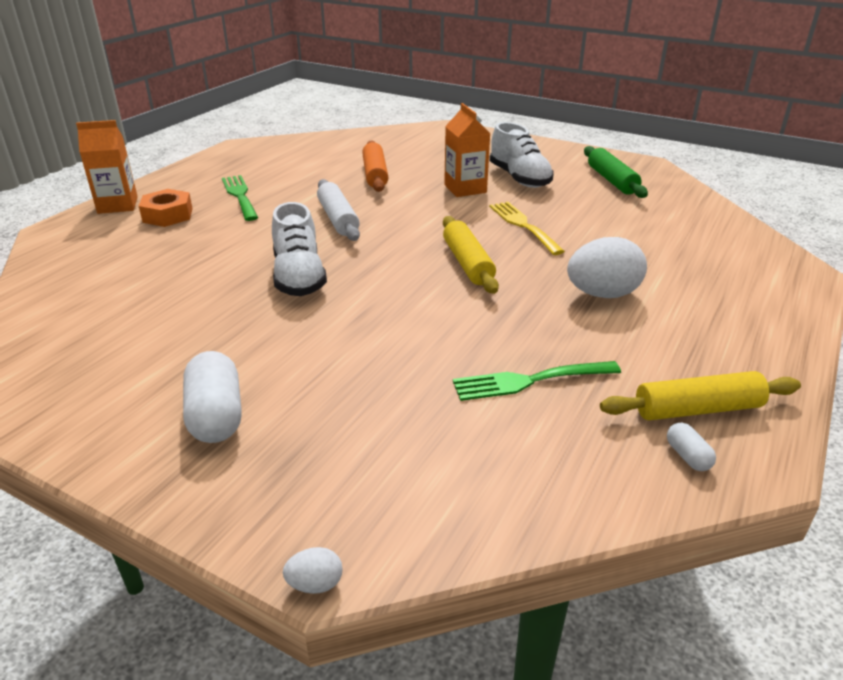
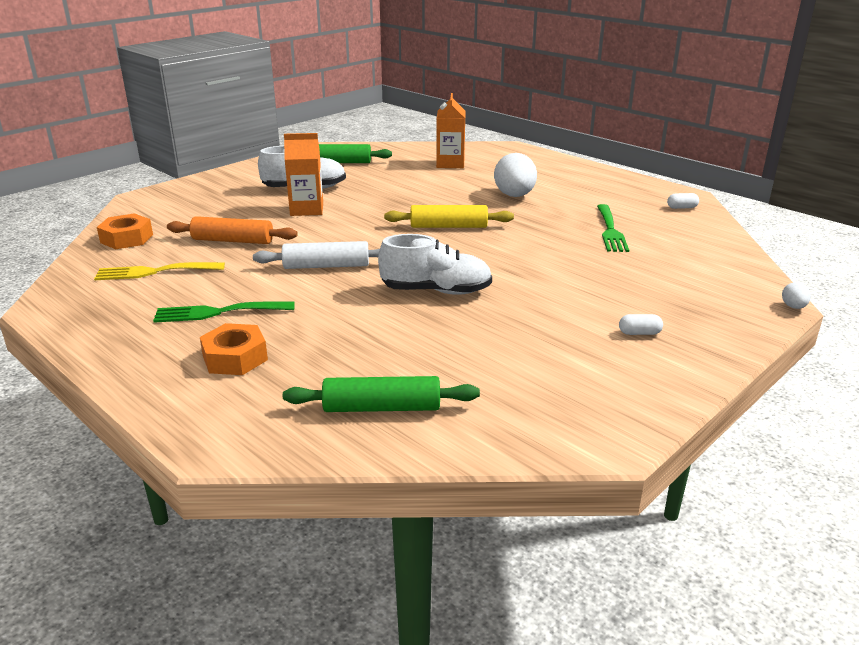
camera: 75 degrees left, 5 degrees down
orange carton [76,120,138,214] -> orange carton moved to [436,93,466,168]
white capsule [183,351,242,443] -> white capsule [619,314,663,335], size x0.49
yellow fork [489,202,565,255] -> yellow fork moved to [94,262,225,280]
yellow rolling pin [600,371,801,420] -> none
none -> orange nut [97,213,153,249]
none -> green rolling pin [283,376,480,412]

